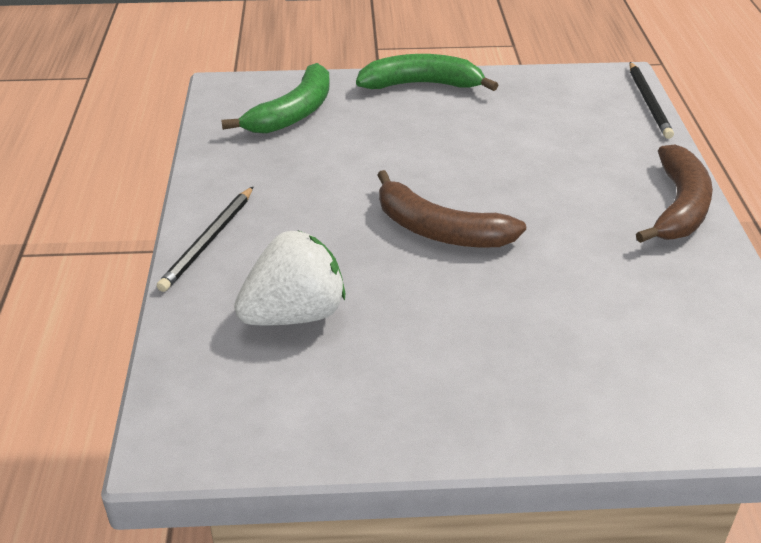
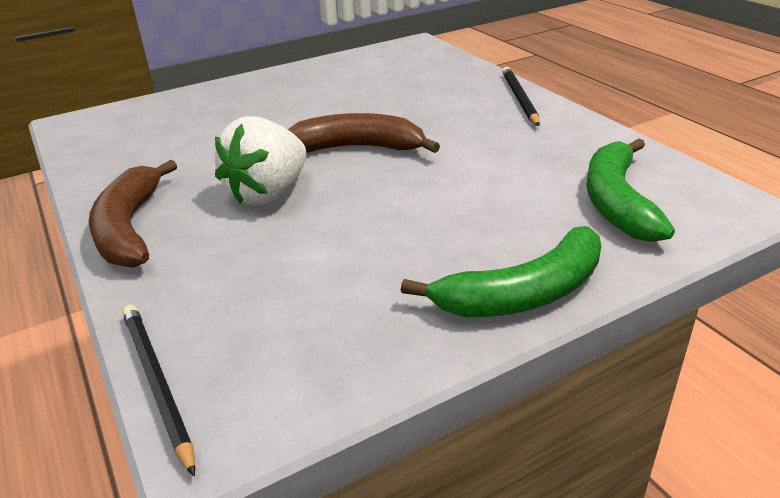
camera: 155 degrees right, 5 degrees down
white strawberry [234,231,345,325] -> white strawberry moved to [215,116,306,206]

